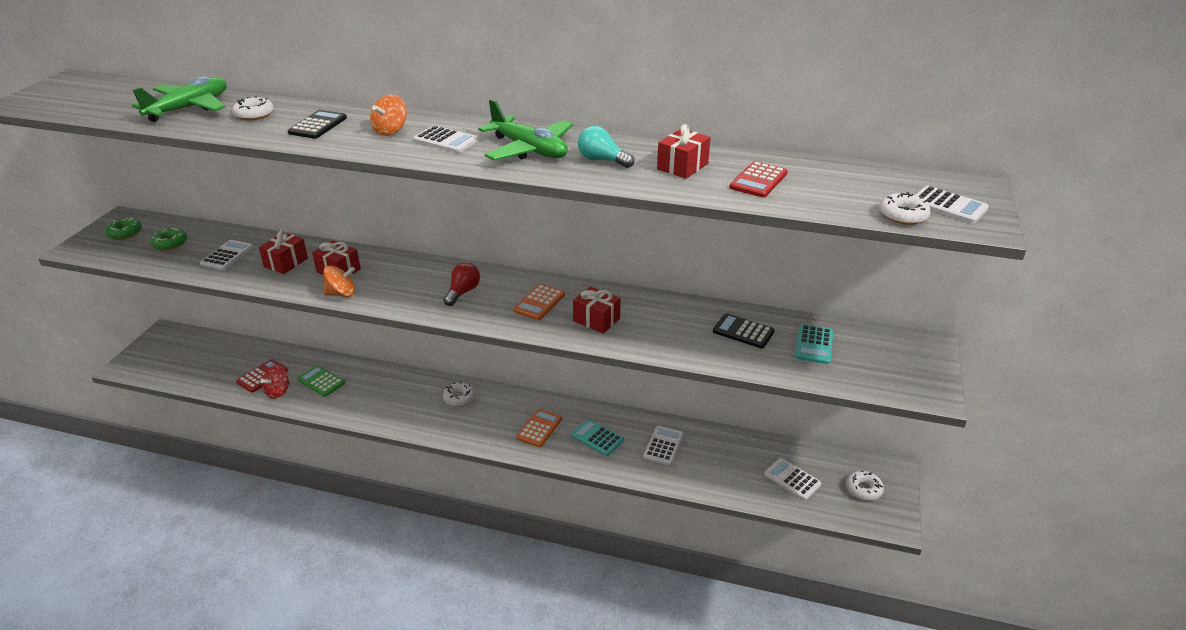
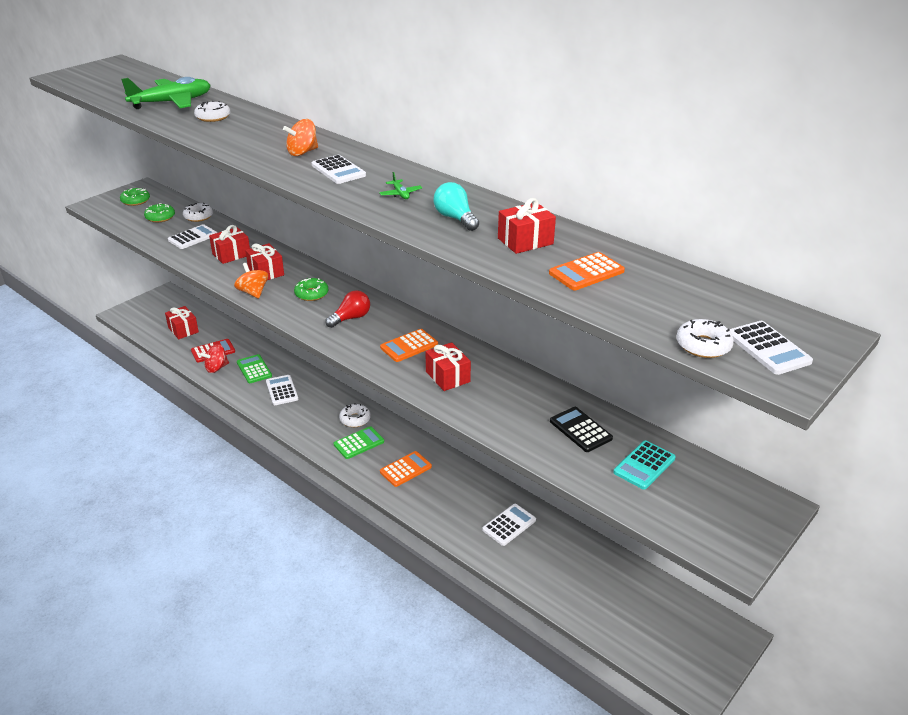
camera: 25 degrees right, 0 degrees up
black calculator [288,110,347,139] -> none
orange spinning top [323,265,355,297] -> orange spinning top turned 135 degrees counterclockwise [234,263,268,299]
green plane [478,99,573,160] -> green plane [379,172,422,199], size x0.40
turquoise calculator [571,419,624,456] -> none
red calculator [730,161,788,198] -> orange calculator [549,252,625,290]
white calculator [764,458,822,500] -> white calculator moved to [266,375,298,405]
white donut [846,470,884,501] -> white donut moved to [183,203,213,222]
none -> red gift [165,306,199,339]
none -> green donut [294,278,328,301]
none -> green calculator [334,426,384,459]

